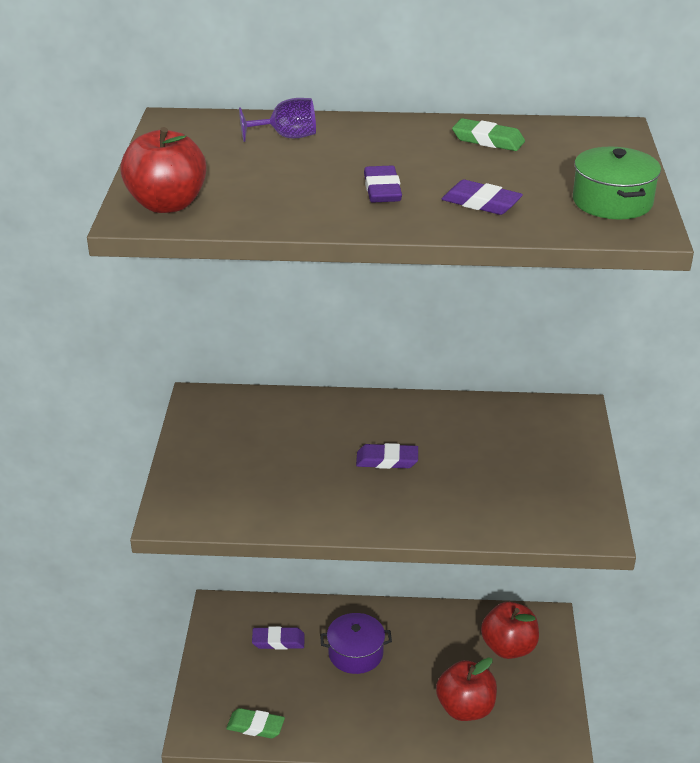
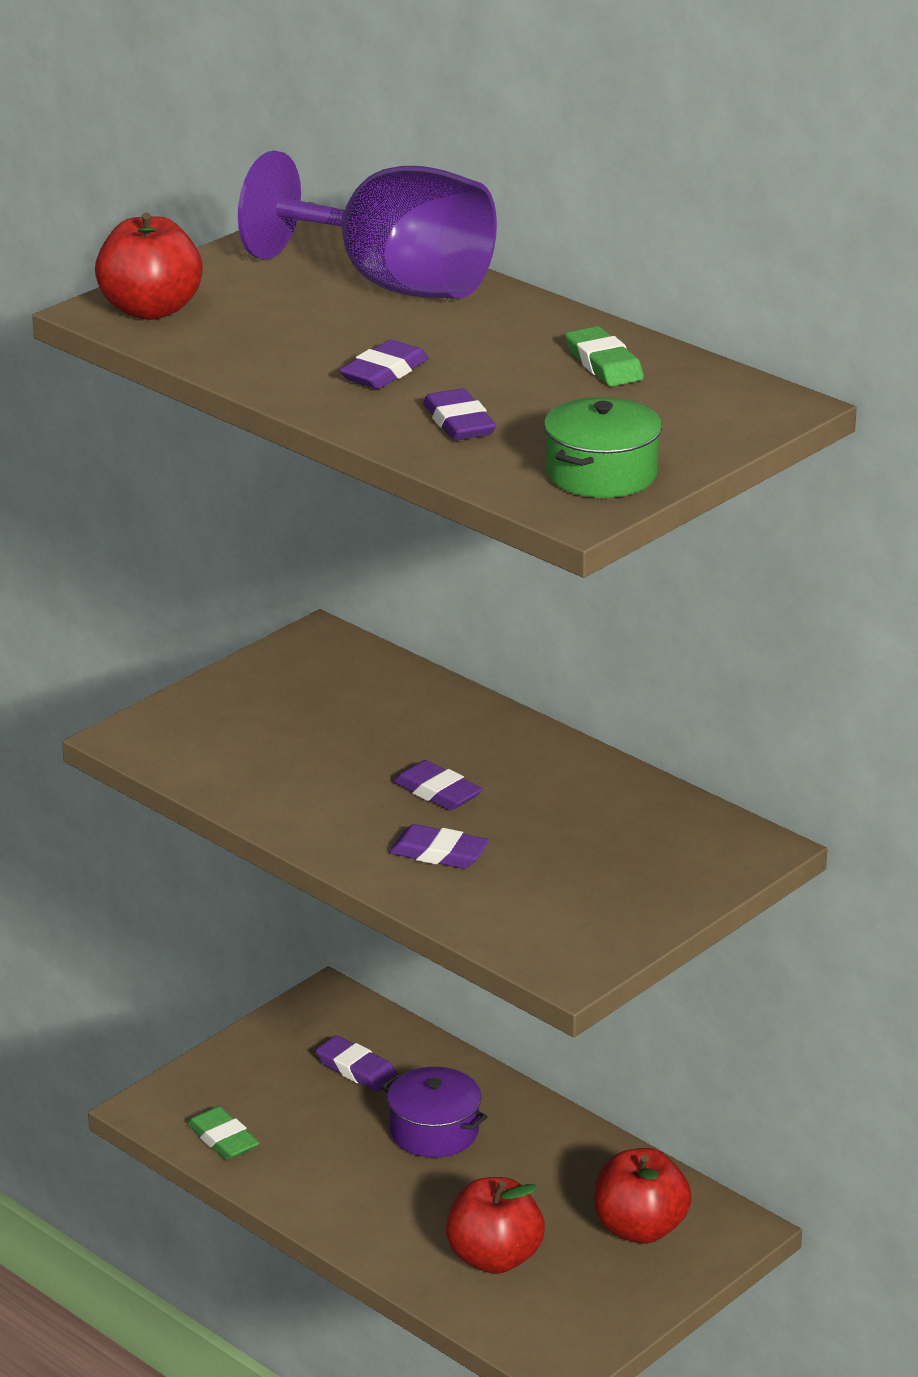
camera: 40 degrees right, 5 degrees down
purple goblet [239,98,316,142] -> purple goblet [238,151,497,298], size x2.36
none -> purple eraser [389,824,489,869]

